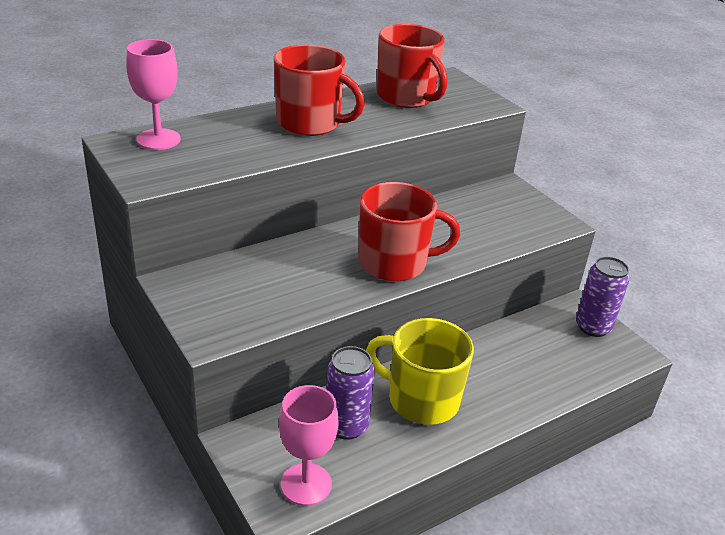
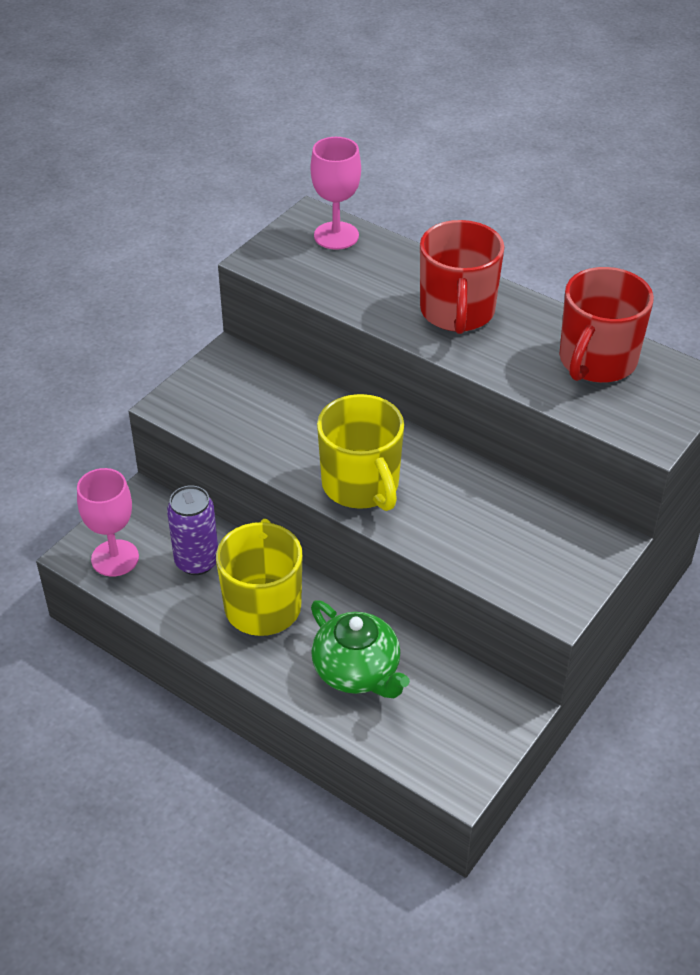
camera: 70 degrees right, 10 degrees up
red mug [358,182,460,282] -> yellow mug [317,394,404,511]
purple can [576,256,630,337] -> none
none -> green teapot [311,600,410,698]

